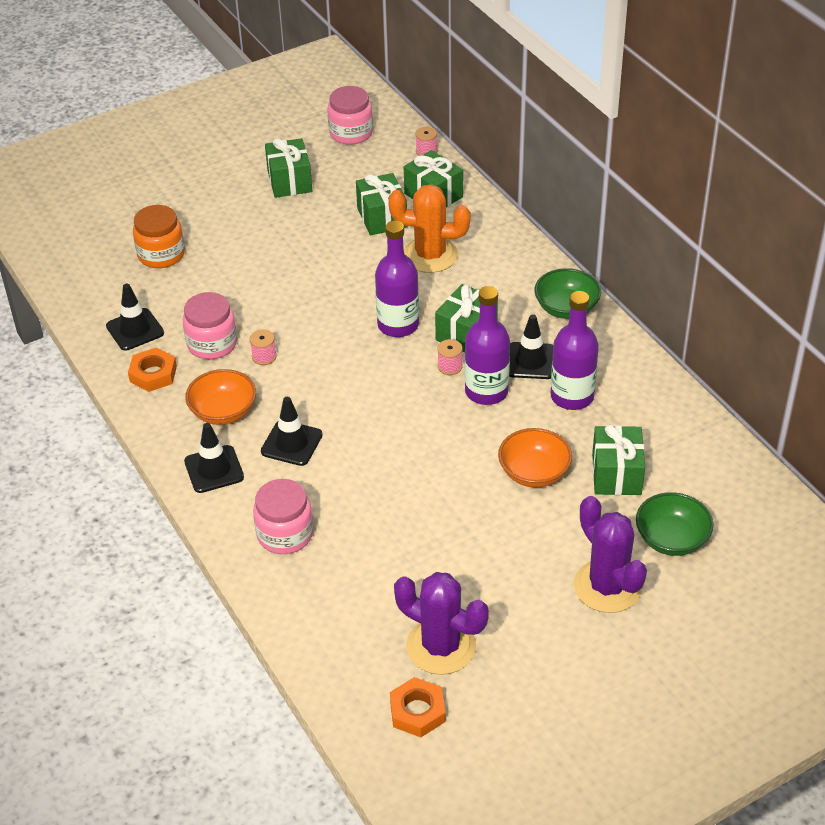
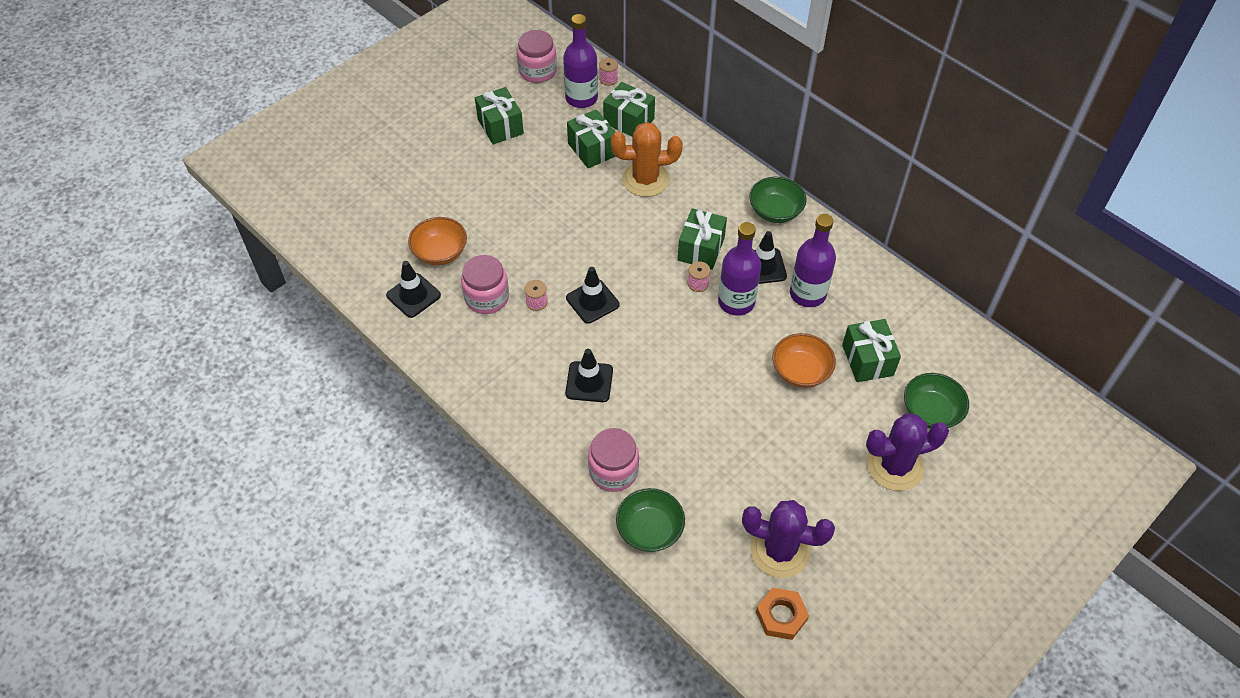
camera: 15 degrees left, 10 degrees up
orange nut [128,347,177,392] -> none
orange jar [133,205,185,268] -> none
black traffic cone [184,423,244,493] -> black traffic cone moved to [566,267,620,324]
orange bowl [185,369,256,425] -> orange bowl moved to [408,217,467,265]
purple bottle [375,221,419,337] -> purple bottle moved to [563,14,598,108]
purple cactus [574,496,647,613] -> purple cactus turned 60 degrees counterclockwise [866,413,949,491]
none -> green bowl [616,488,685,552]

